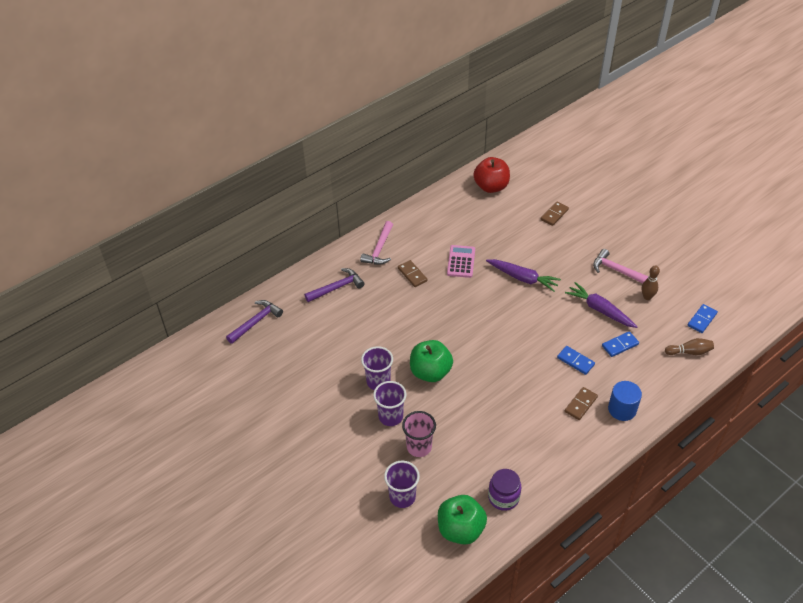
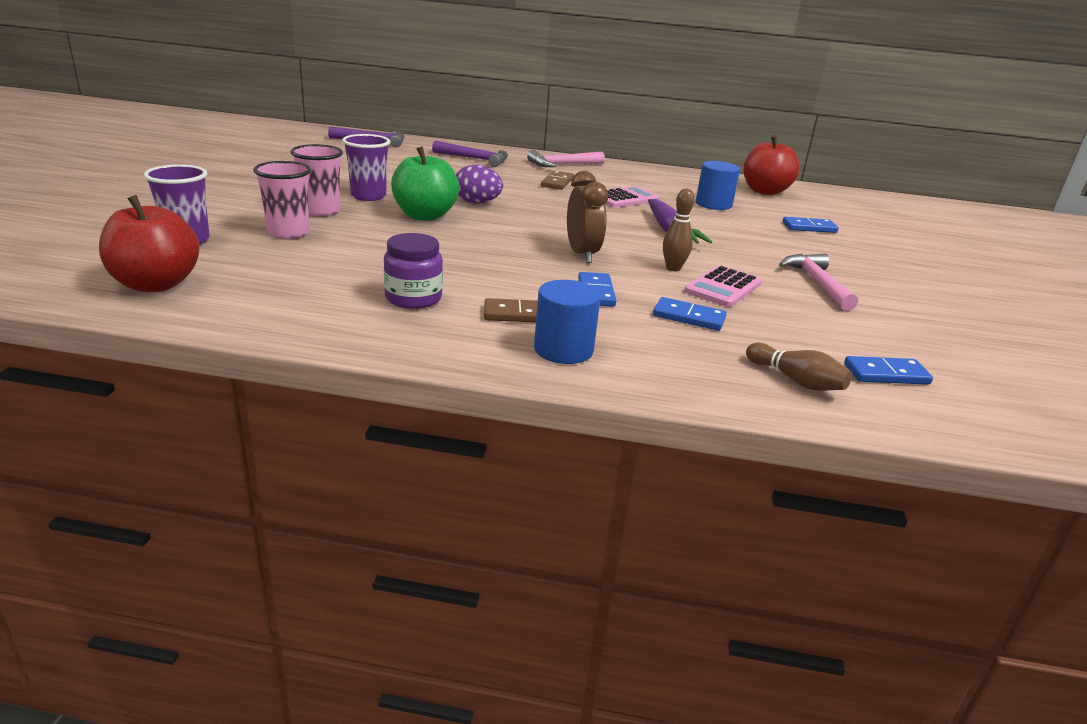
camera: 45 degrees right, 20 degrees down
purple cup [373,381,406,426] -> pink cup [290,144,343,216]
green apple [438,495,487,545] -> red apple [99,195,200,292]
purple jar [488,469,521,511] -> purple jar moved to [384,233,443,309]
brown domino [541,202,569,226] -> blue domino [782,217,839,233]
purple carrot [565,282,638,328] -> pink calculator [684,266,762,307]
brown bowling pin [642,266,660,300] -> brown bowling pin moved to [663,188,695,271]
none -> purple egg [456,165,503,204]
none -> brown clock [567,171,608,263]
none -> blue cylinder [696,161,740,210]

